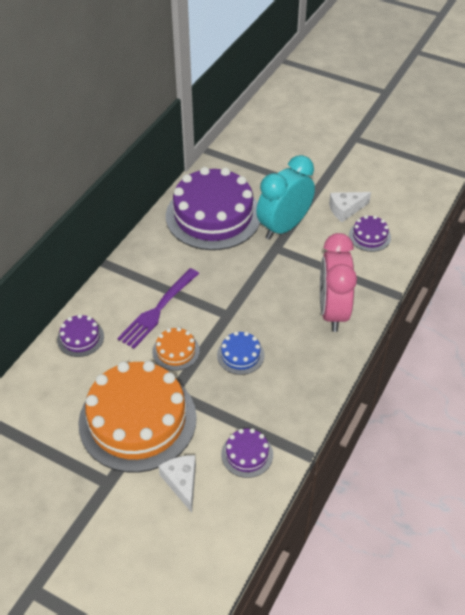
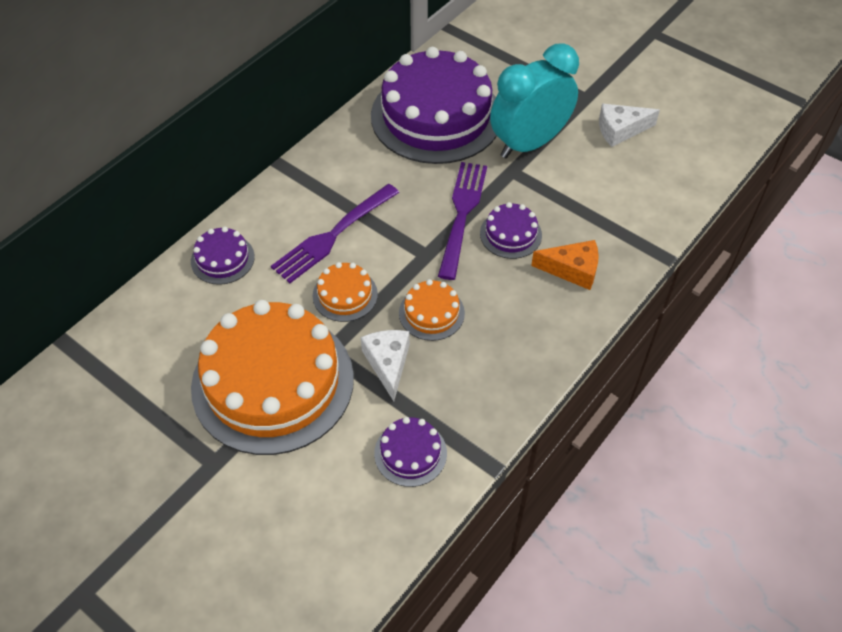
camera: 10 degrees right, 5 degrees up
white cheese [159,455,196,513] -> white cheese moved to [361,330,410,401]
blue cake [217,331,265,375] -> orange cake [399,279,465,341]
pink clock [320,233,357,332] -> orange cheese [531,240,599,290]
purple cake [349,215,391,252] -> purple cake moved to [480,202,542,259]
none -> purple fork [438,162,487,280]

